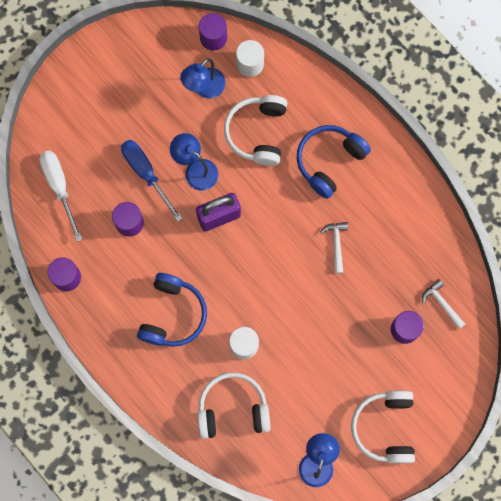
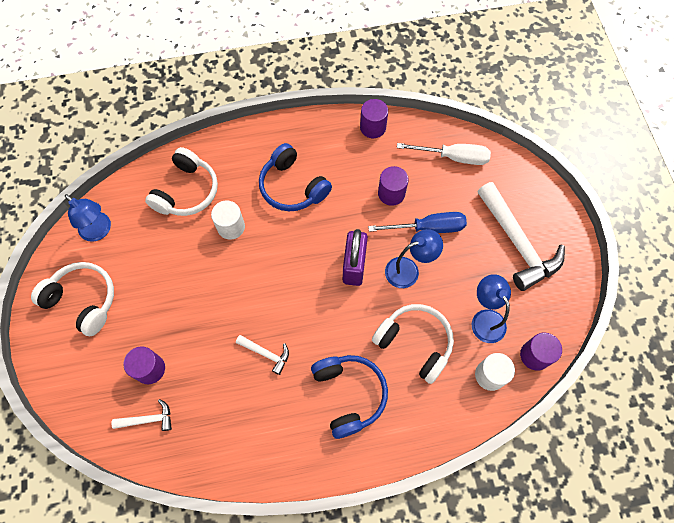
camera: 120 degrees right, 10 degrees down
none -> white hammer [477,182,565,291]

